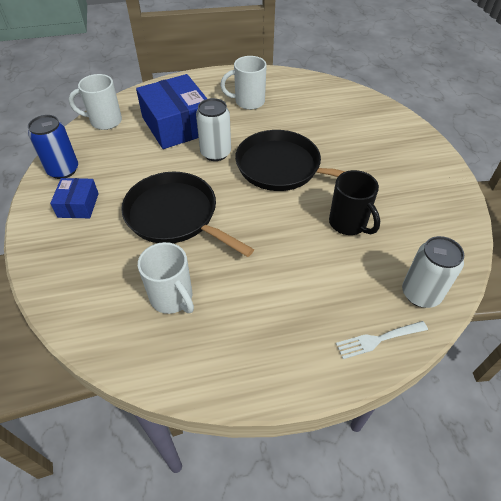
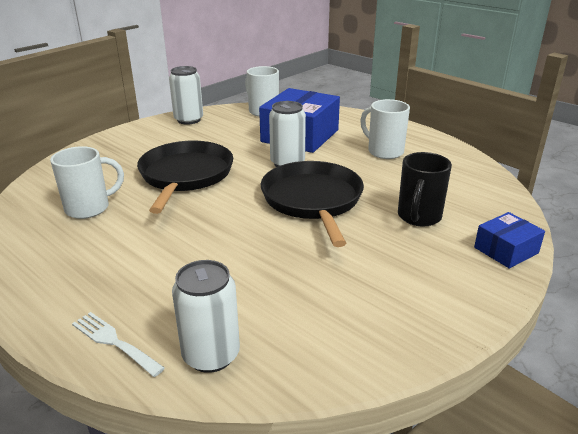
camera: 55 degrees right, 20 degrees down
blue can [28,115,78,179] -> white can [169,66,203,125]
blue box [50,178,99,218] -> blue box moved to [474,212,545,268]
white mug [138,242,194,314] -> white mug turned 135 degrees counterclockwise [50,146,124,219]
black mug [329,170,380,235] -> black mug moved to [398,152,452,226]

